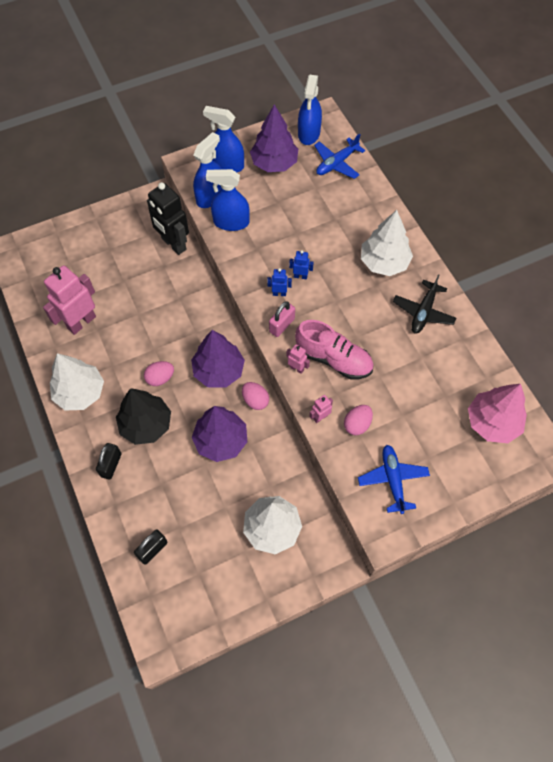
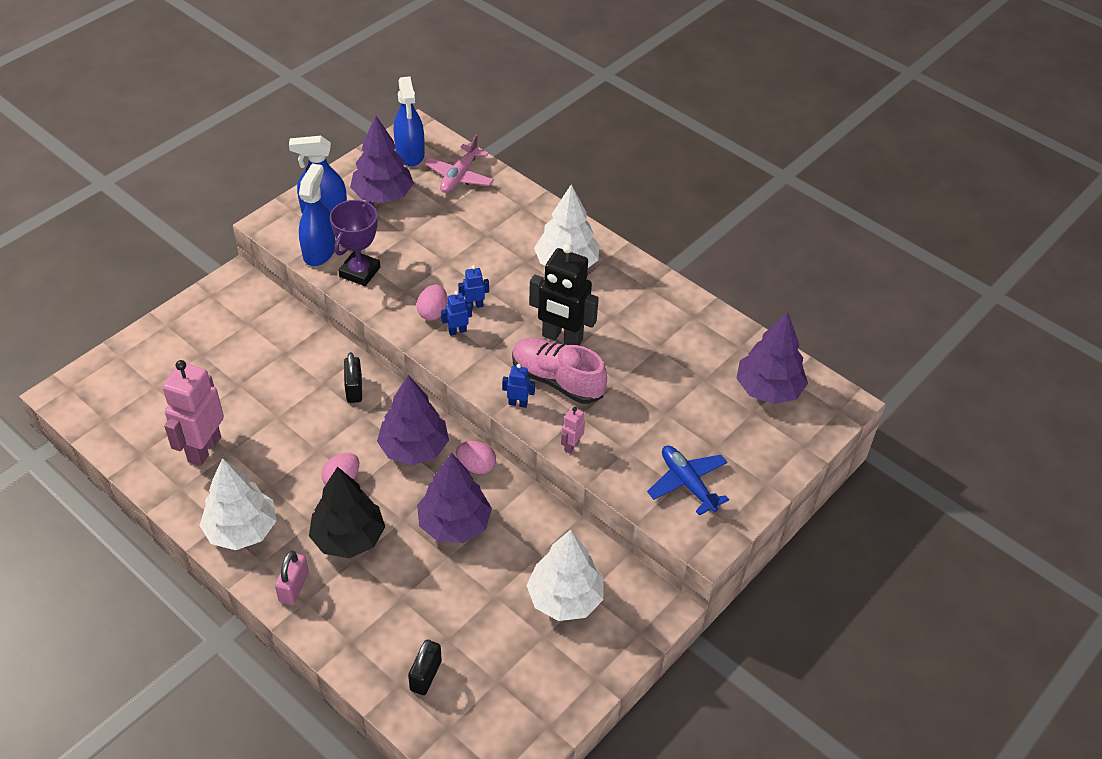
camera: 25 degrees left, 15 degrees down
black padlock [96,443,121,480] -> black padlock moved to [344,352,362,403]
black robot [147,182,189,255] -> black robot moved to [529,243,599,345]
blue spray bottle [206,169,250,231] -> purple trophy [330,200,380,286]
pink padlock [269,301,295,337] -> pink padlock moved to [275,551,309,605]
pink robot [286,344,310,374] -> blue robot [502,364,535,408]
pink shoe [295,320,373,379] -> pink shoe turned 150 degrees counterclockwise [512,338,607,404]
blue plane [314,134,365,179] -> pink plane [424,134,494,193]
pink egg [344,405,373,435] -> pink egg moved to [416,284,448,321]
black plane [393,274,456,334] -> none
pink tree [468,384,527,443] -> purple tree [736,312,808,404]

